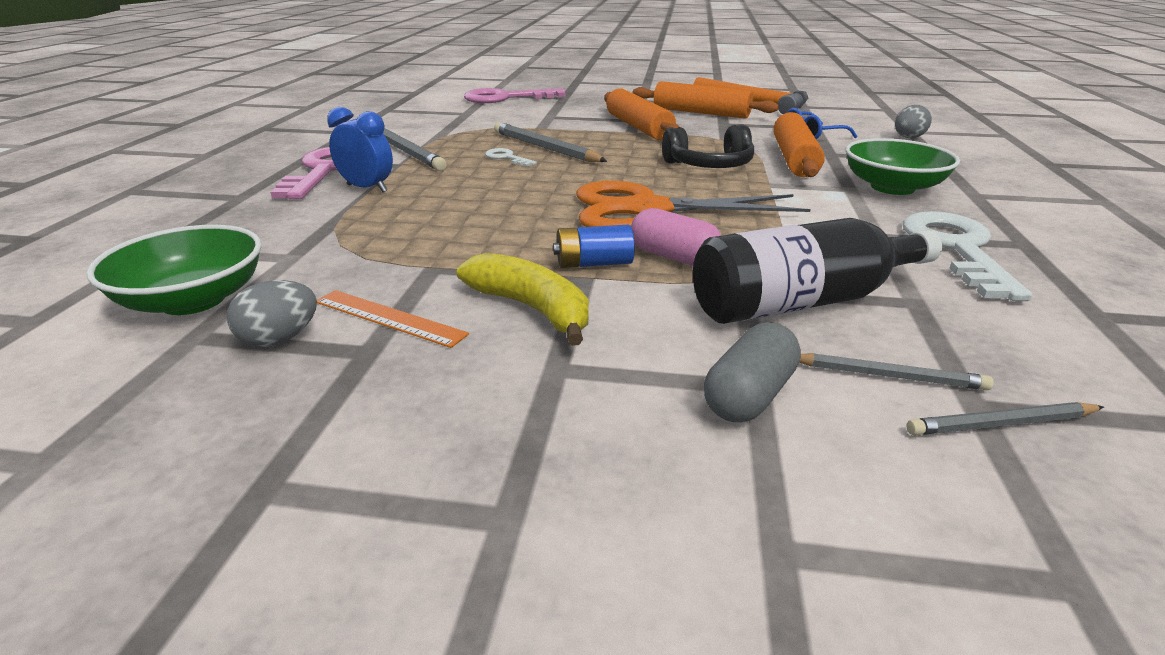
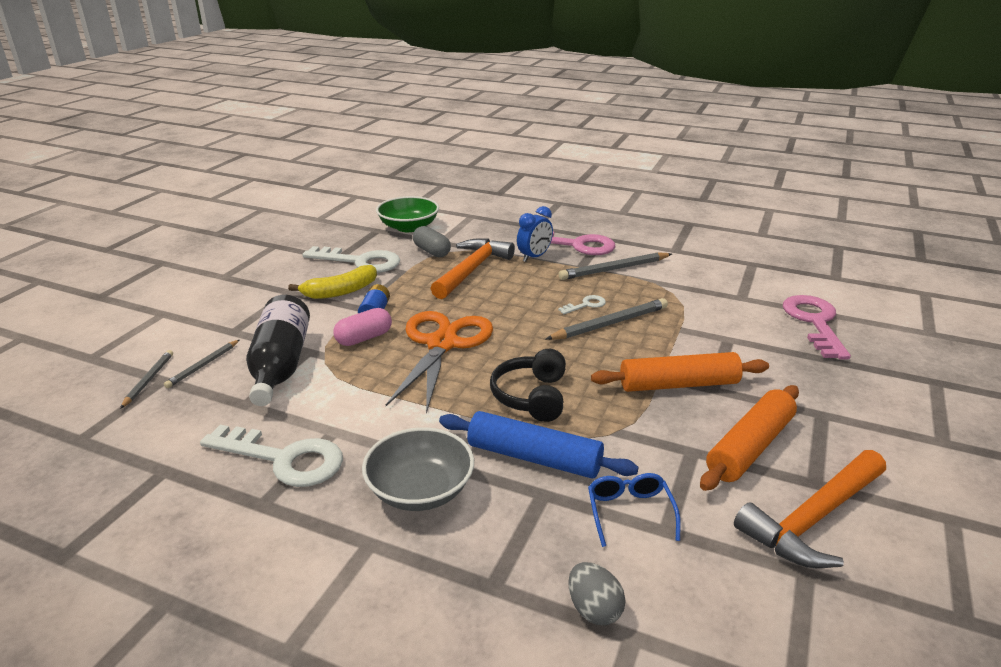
camera: 105 degrees right, 0 degrees up
grey egg [227,280,317,347] -> none
orange ruler [317,290,469,348] -> white key [302,246,400,273]
grey capsule [704,322,801,422] -> grey capsule moved to [413,226,451,257]
orange rolling pin [773,112,825,177] -> blue rolling pin [439,411,639,479]
green bowl [845,138,960,195] -> grey bowl [362,427,474,511]
none -> orange hammer [431,238,515,299]

